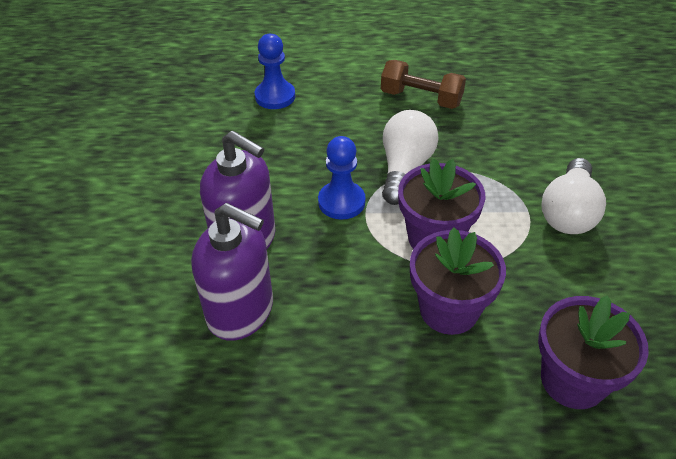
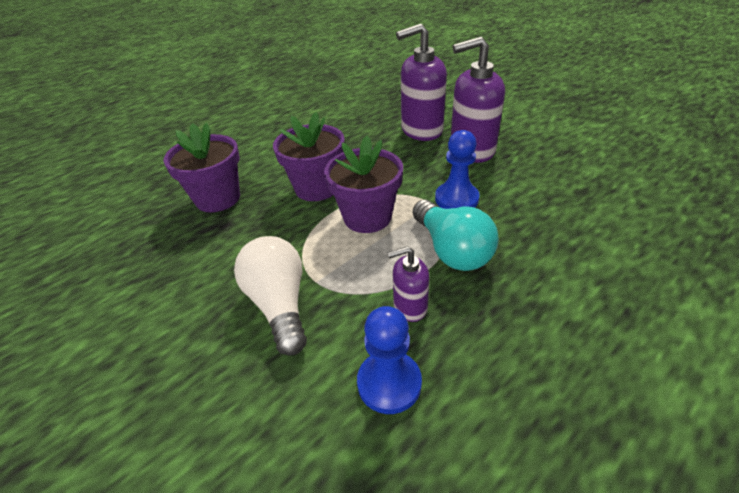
camera: 140 degrees right, 5 degrees down
blue pawn [255,34,295,109] -> blue pawn moved to [357,306,422,414]
brown dumbbell [381,60,466,109] -> none
white light bulb [382,110,439,205] -> turquoise light bulb [413,200,499,271]
none -> purple soap dispenser [387,246,429,322]

